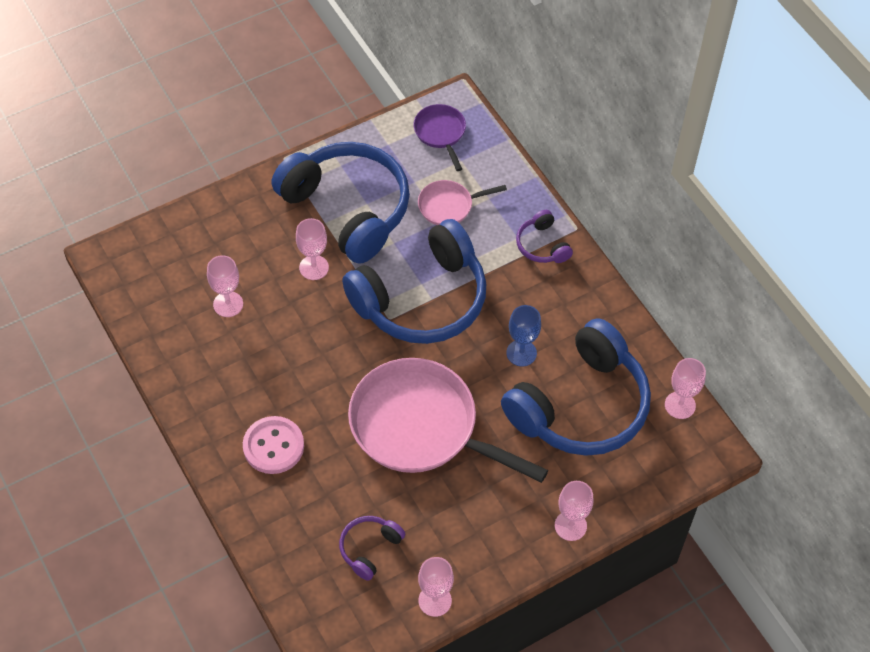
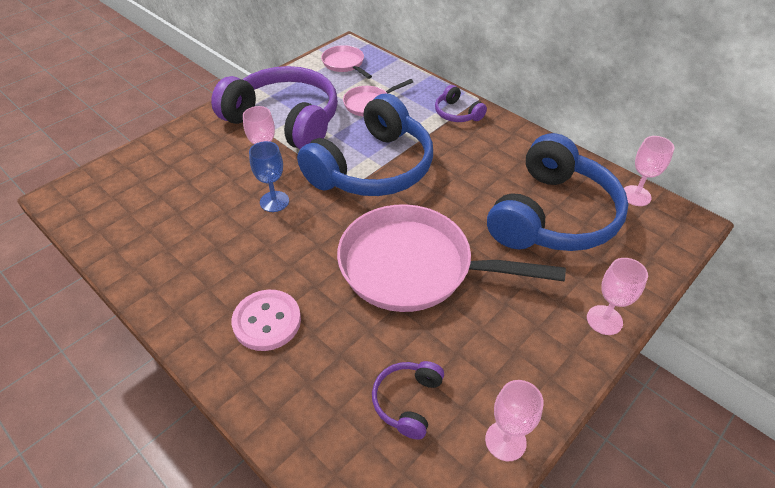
camera: 15 degrees left, 10 degrees down
pink goblet [207,255,243,317] -> none
blue headphones [271,142,410,264] -> purple headphones [211,66,338,149]
purple pan [413,104,466,171] -> pink pan [321,45,372,79]
blue goblet [506,305,541,366] -> blue goblet moved to [249,141,289,212]

